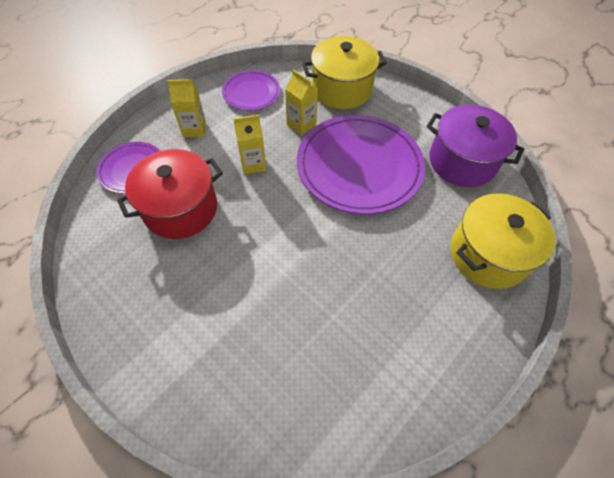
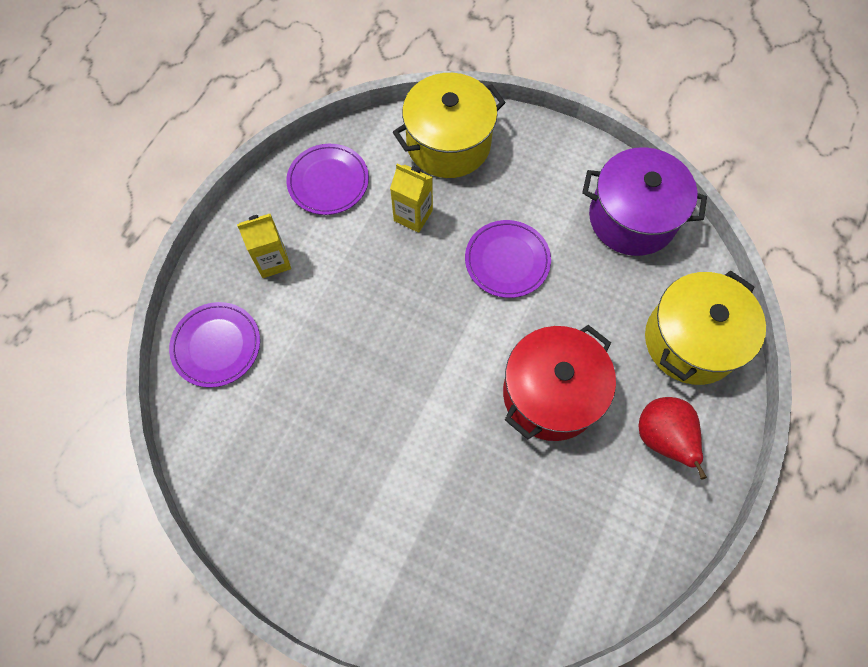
camera: 15 degrees left, 10 degrees up
red pot [117,149,223,239] -> red pot moved to [503,325,616,441]
yellow carton [233,114,266,174] -> none
purple plate [297,115,425,214] -> purple plate [465,220,551,298], size x0.52
none -> red pear [638,397,707,479]

